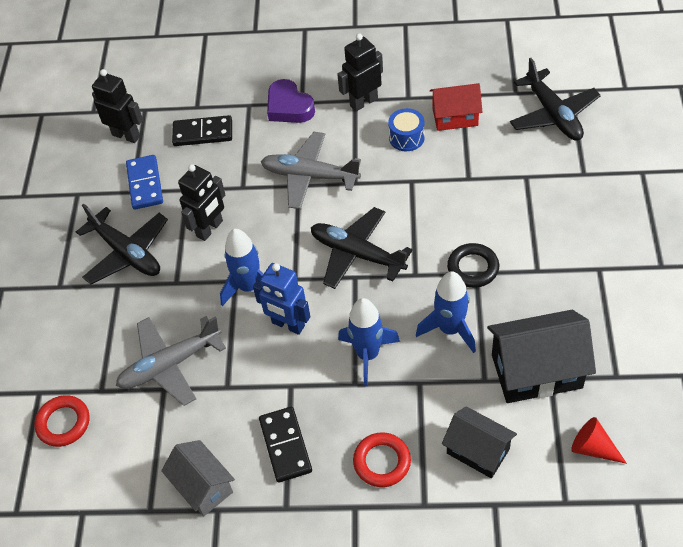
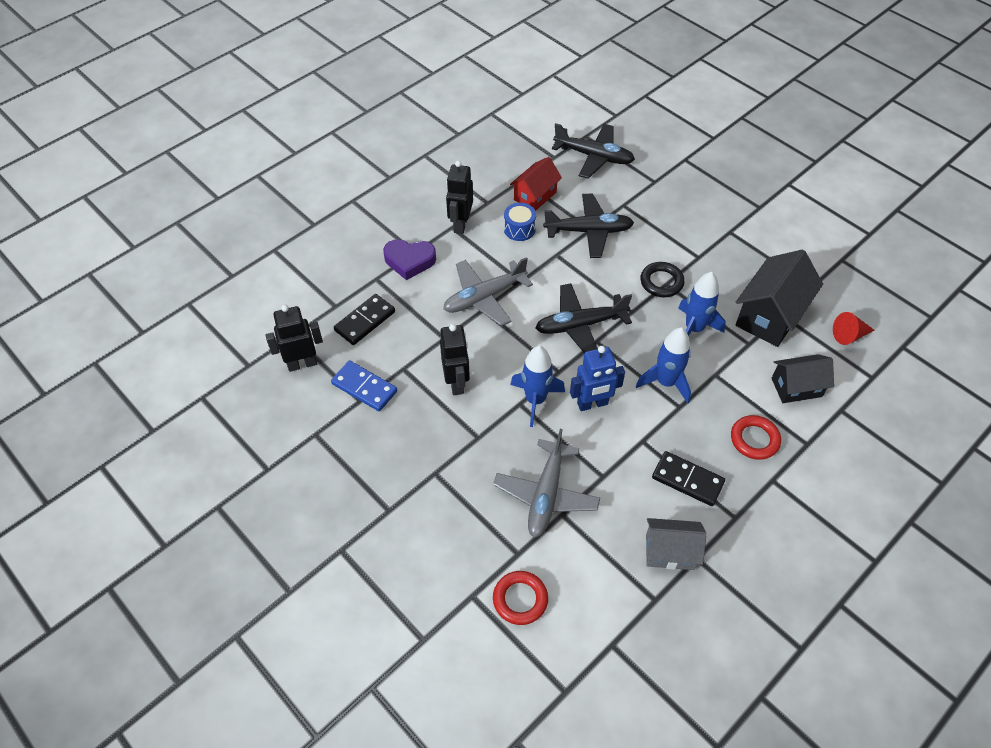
camera: 50 degrees left, 0 degrees up
black plane [76,203,168,285] -> black plane moved to [543,194,634,258]

